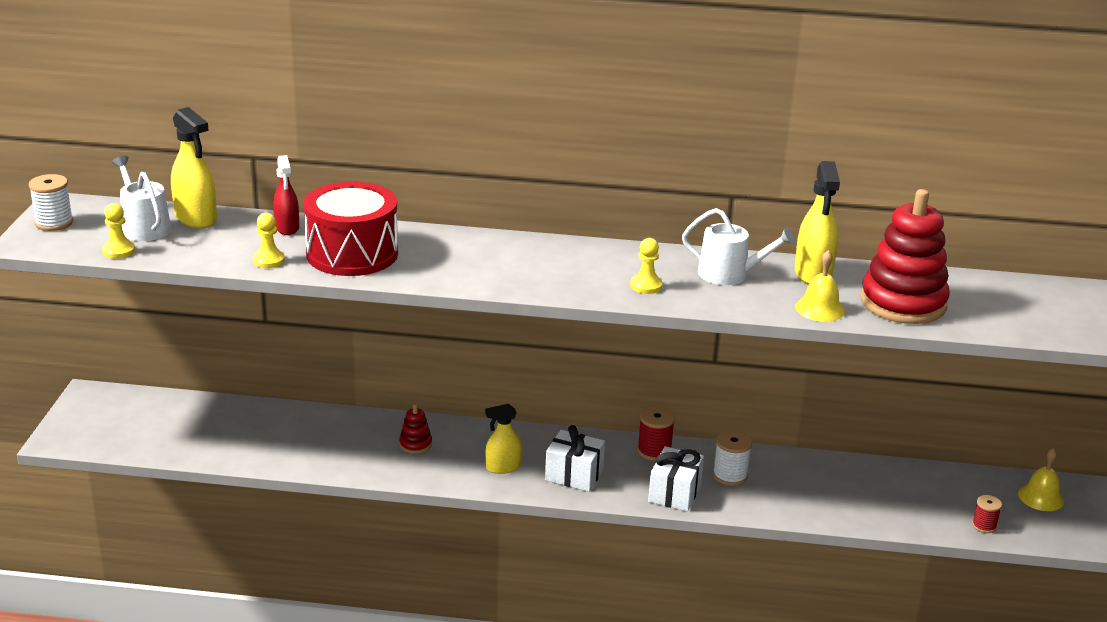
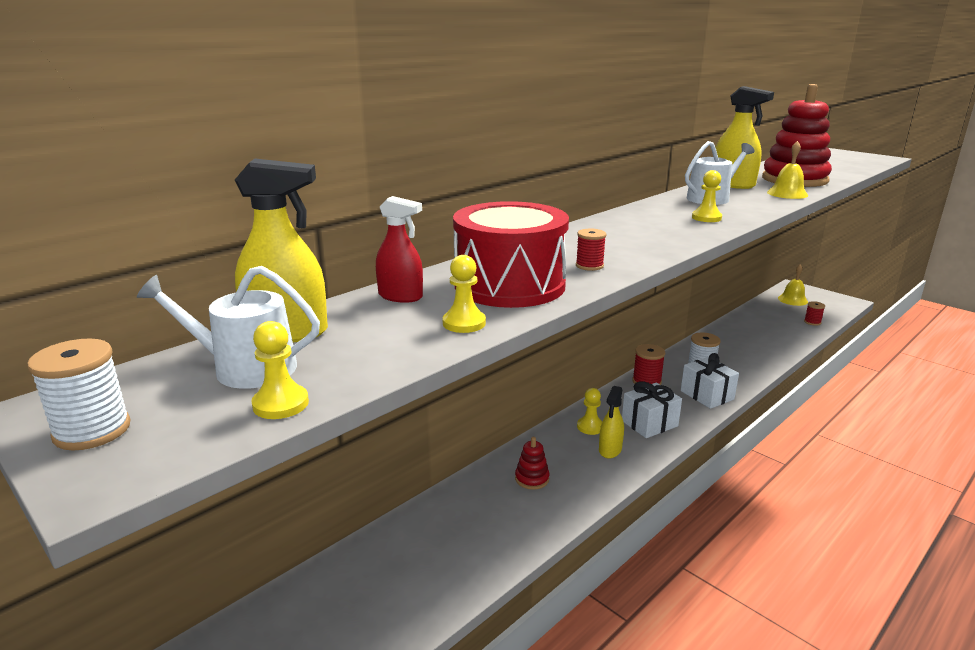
camera: 50 degrees left, 5 degrees down
none -> red spool [576,229,606,271]
none -> yellow pawn [577,388,603,435]

